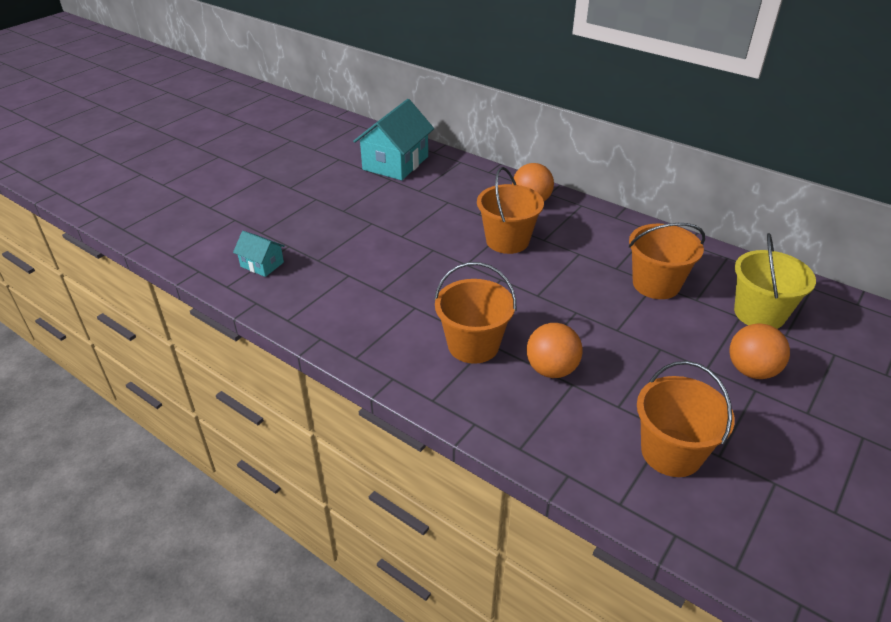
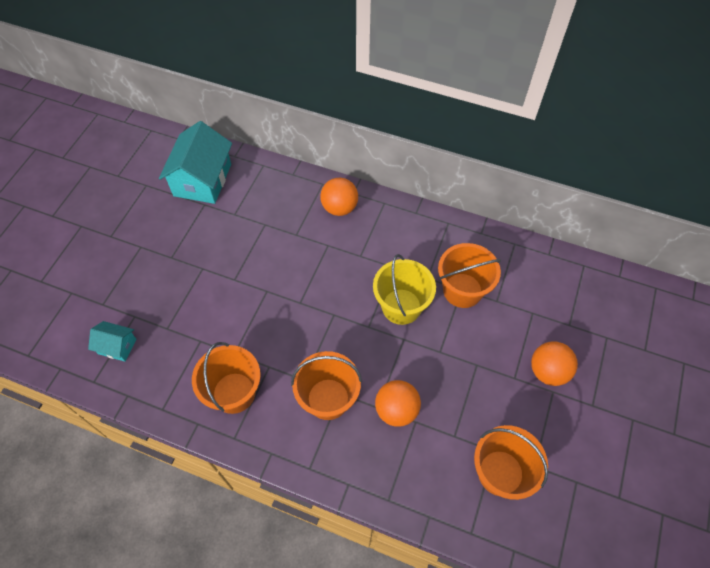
camera: 15 degrees left, 20 degrees up
orange bucket [477,167,544,254] -> orange bucket moved to [192,342,261,414]
yellow bucket [734,233,816,329] -> yellow bucket moved to [373,254,436,325]

